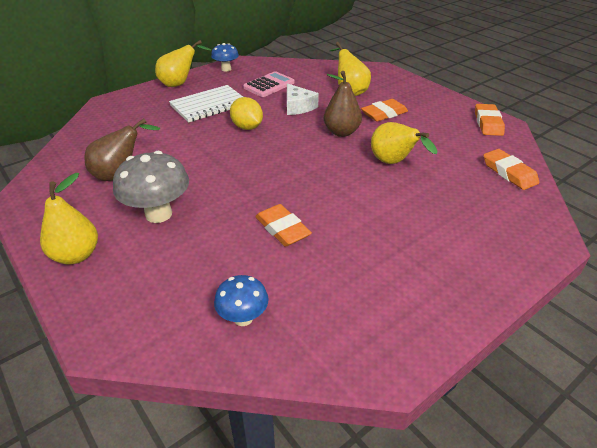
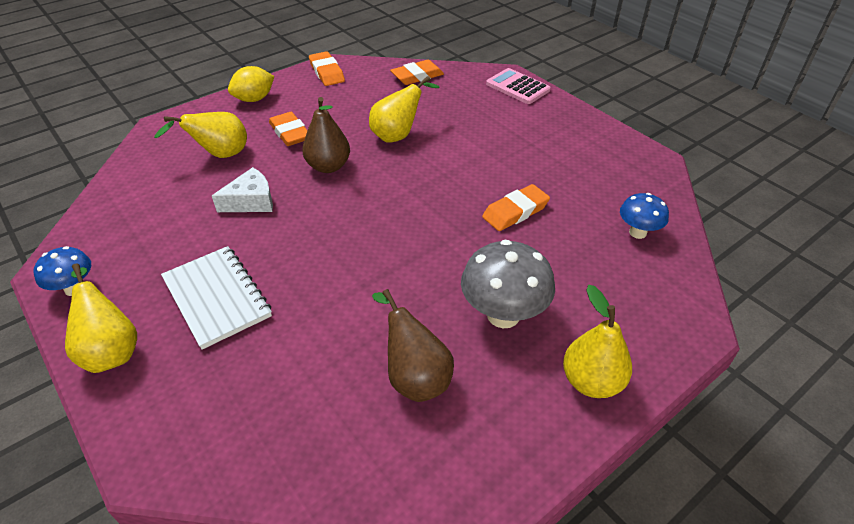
camera: 90 degrees left, 5 degrees up
yellow lemon [230,97,263,130] -> yellow lemon moved to [228,66,274,102]
pink calculator [243,71,295,97] -> pink calculator moved to [486,68,551,104]
orange eraser [475,104,505,136] -> orange eraser turned 60 degrees clockwise [309,51,345,86]

